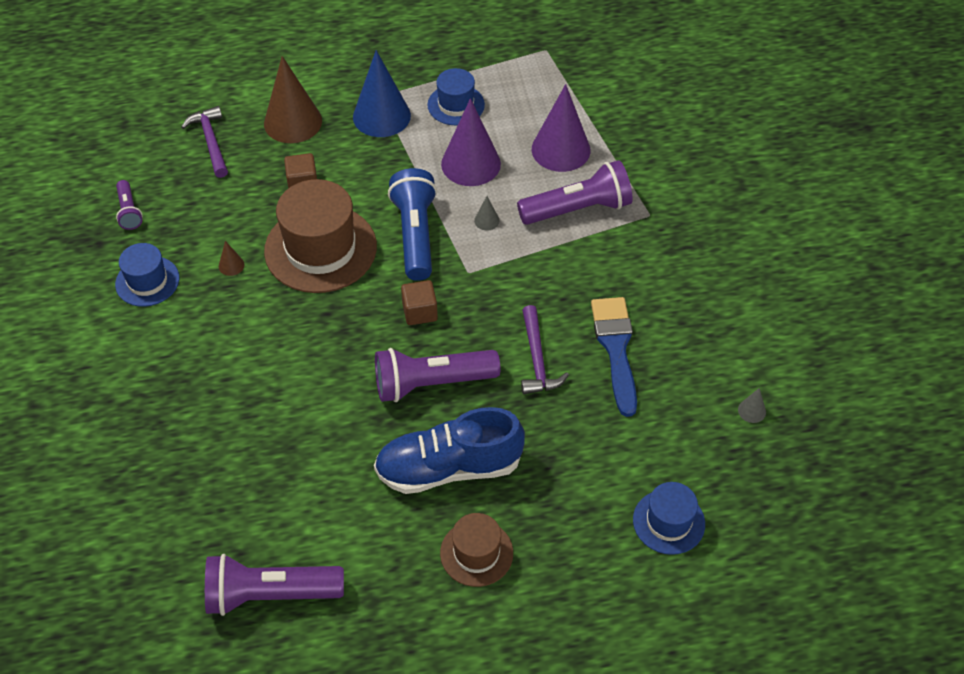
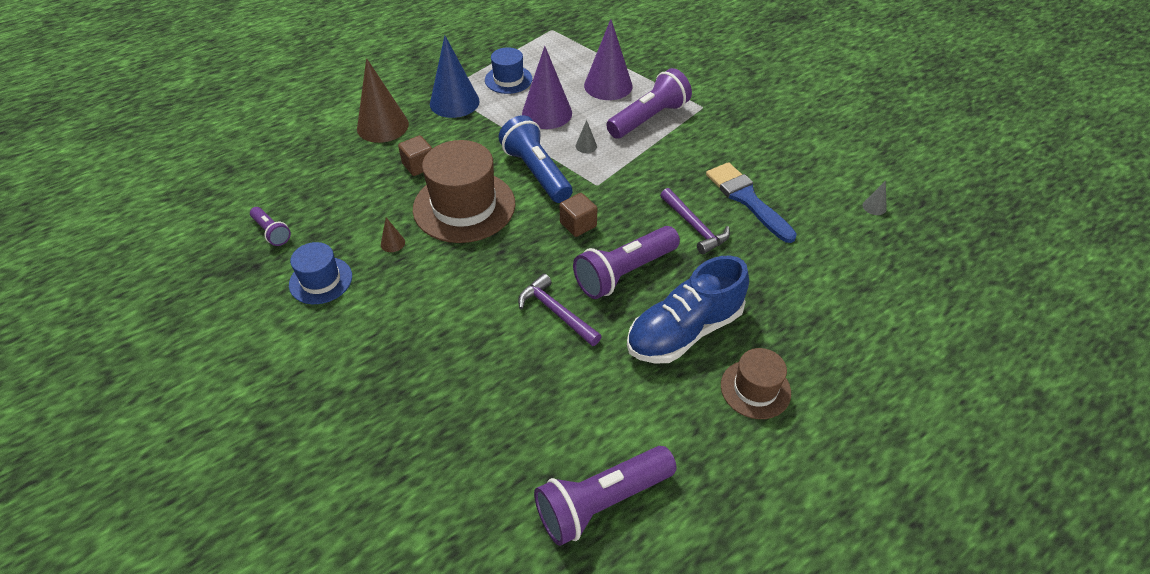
camera: 25 degrees left, 5 degrees down
purple hammer [182,106,228,178] -> purple hammer moved to [518,273,602,346]
blue hat [633,482,705,555] -> none

